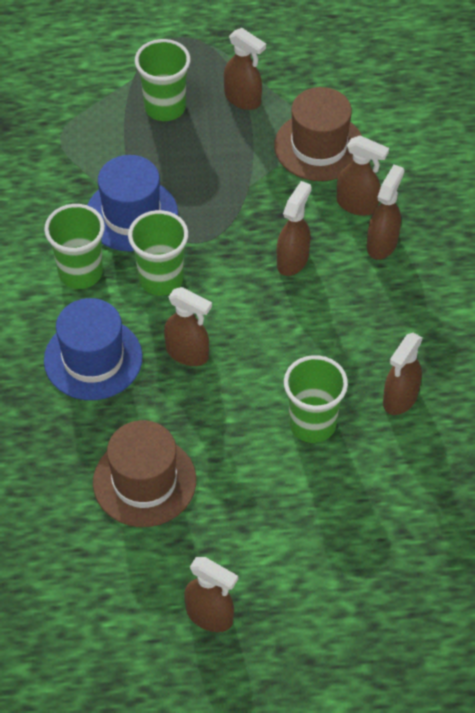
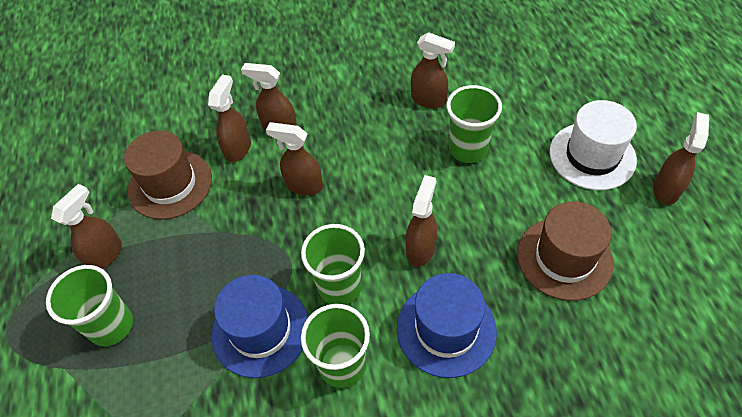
camera: 95 degrees left, 0 degrees up
none -> white hat [550,100,637,190]

